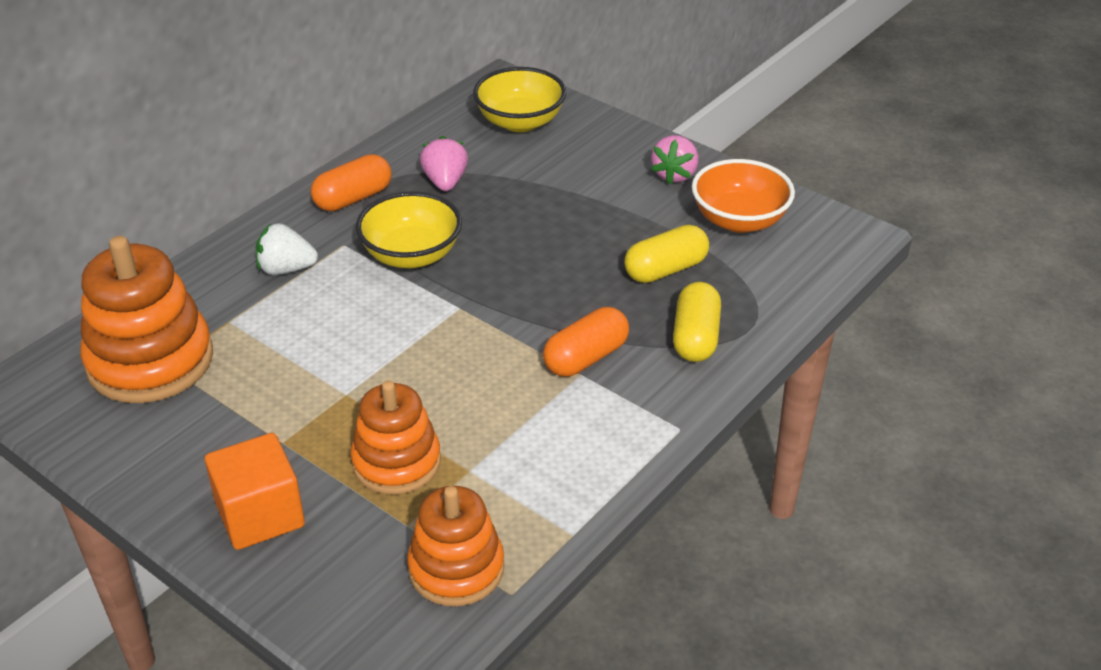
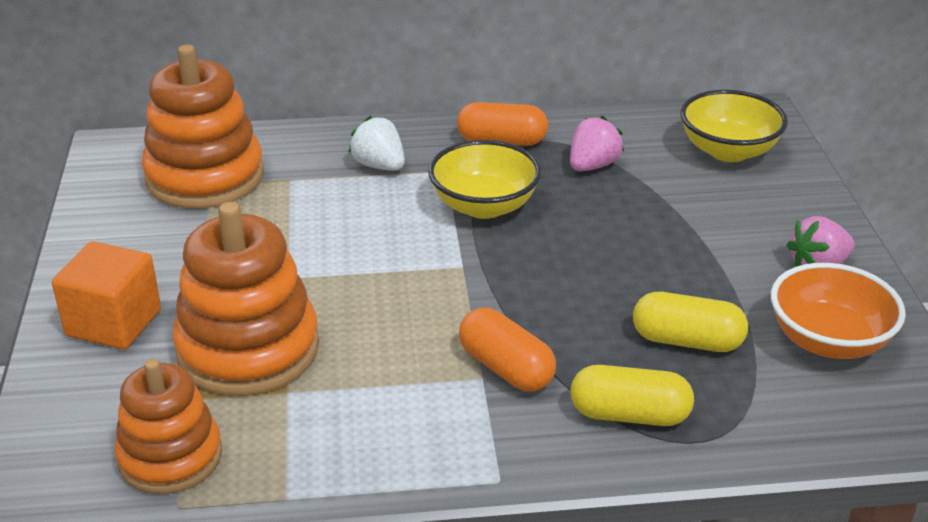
camera: 45 degrees right, 5 degrees down
orange stacking toy [350,381,441,495] -> orange stacking toy [173,202,319,396], size x1.52
orange capsule [543,307,629,377] -> orange capsule turned 45 degrees clockwise [459,308,556,392]
yellow capsule [673,282,721,362] -> yellow capsule turned 45 degrees clockwise [570,365,694,426]

